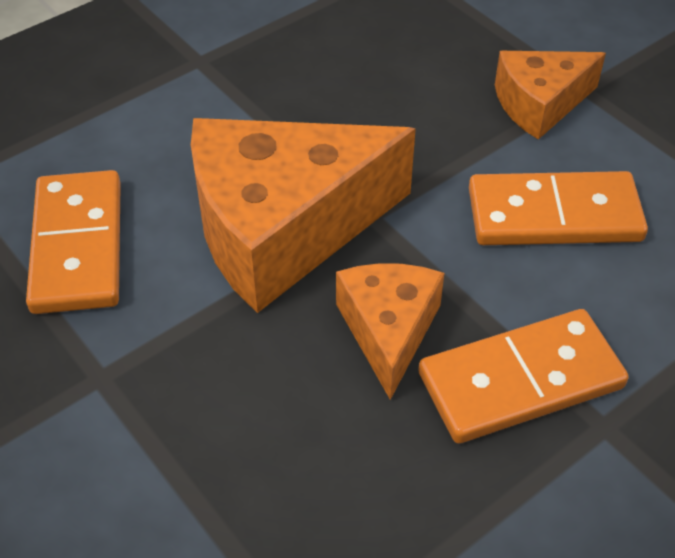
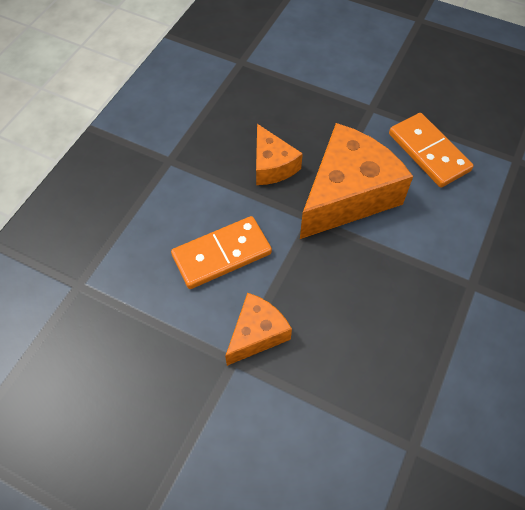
camera: 155 degrees right, 10 degrees up
orange domino [418,309,629,444] -> none

